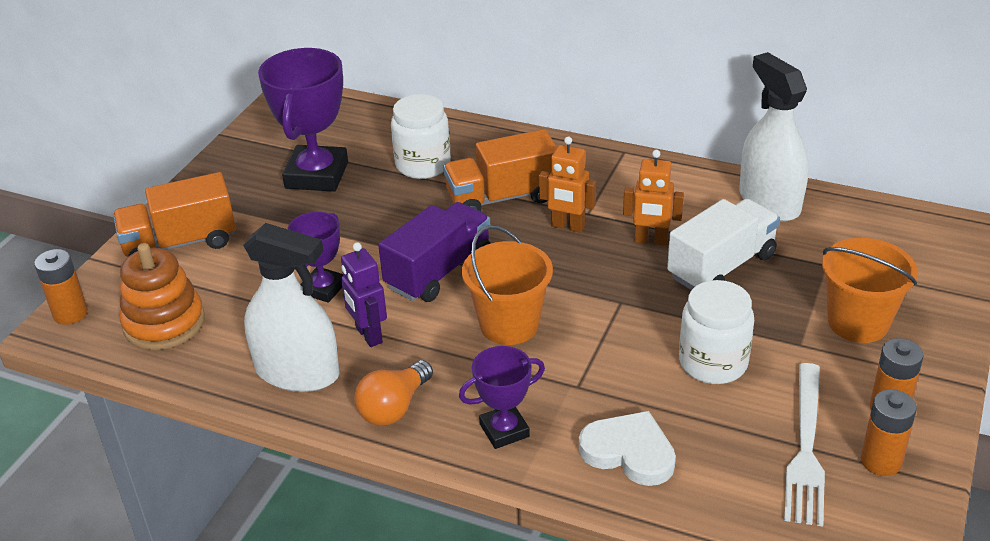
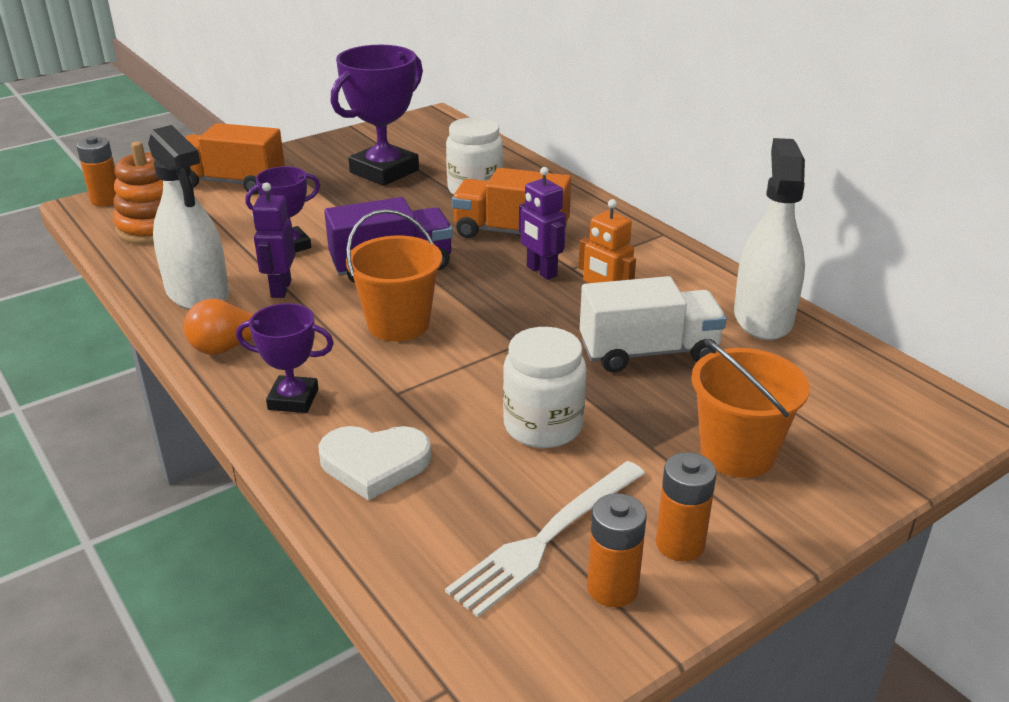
camera: 30 degrees right, 5 degrees down
orange robot [539,137,596,233] -> purple robot [519,167,566,280]
white heart [579,411,676,486] -> white heart turned 120 degrees clockwise [318,426,431,501]

